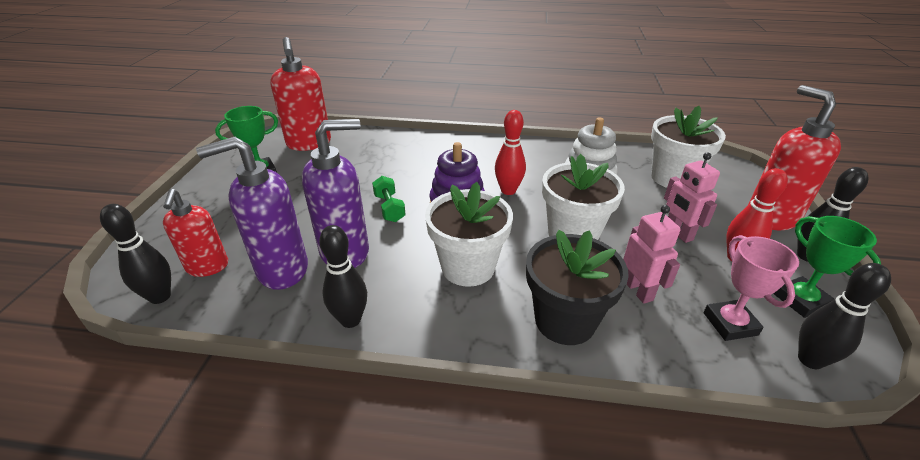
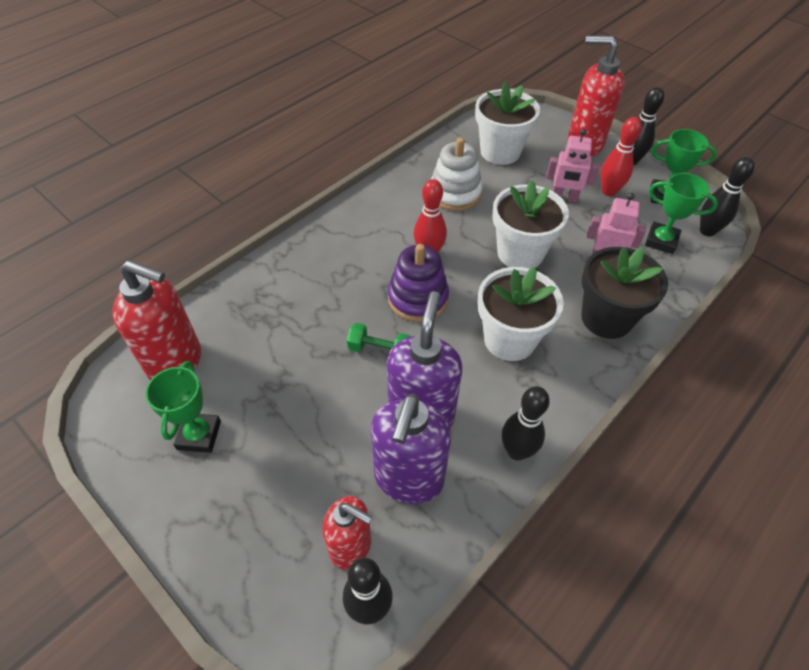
camera: 55 degrees left, 15 degrees up
pink trophy [703,235,799,341] -> green trophy [645,173,718,254]

